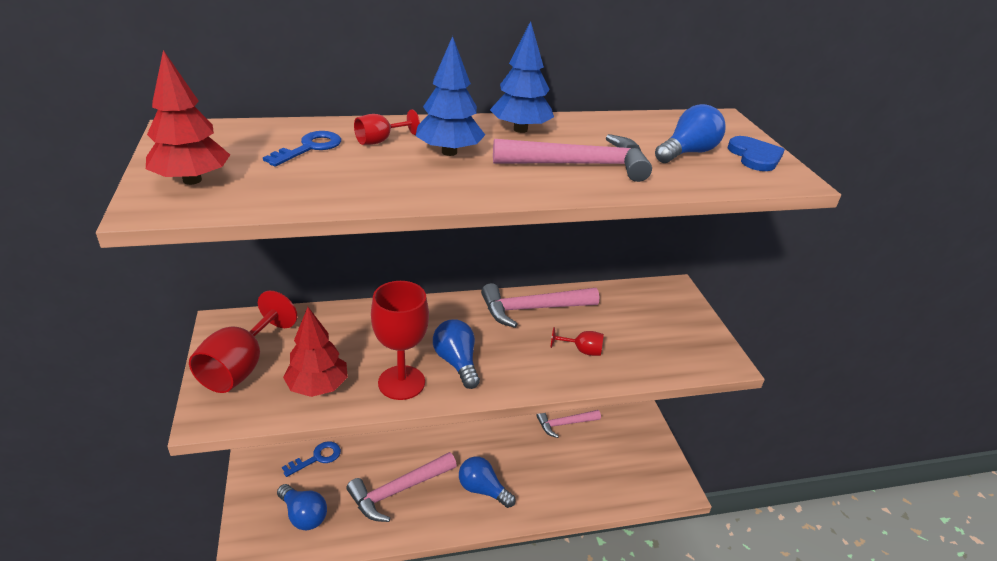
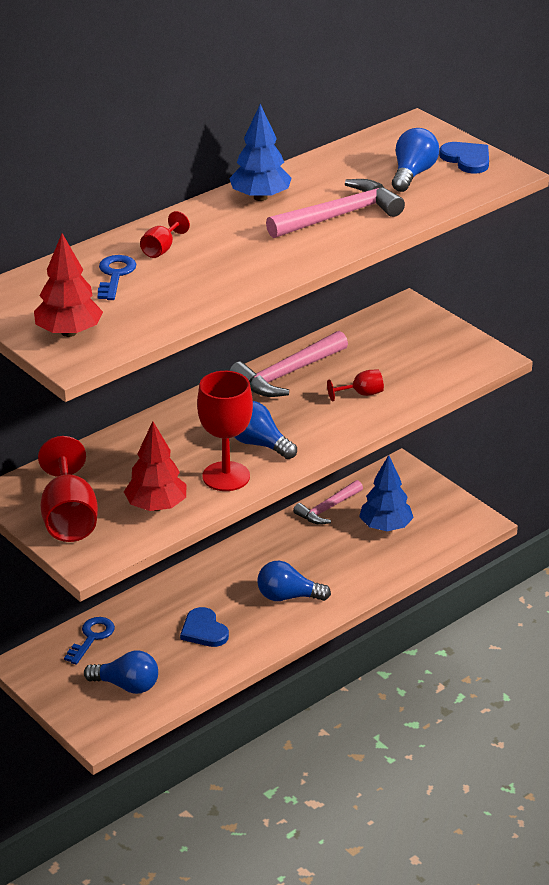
camera: 25 degrees left, 0 degrees up
pink hammer [346,452,457,522] -> blue heart [180,607,229,647]
blue tree [416,36,485,156] -> blue tree moved to [359,455,414,531]

